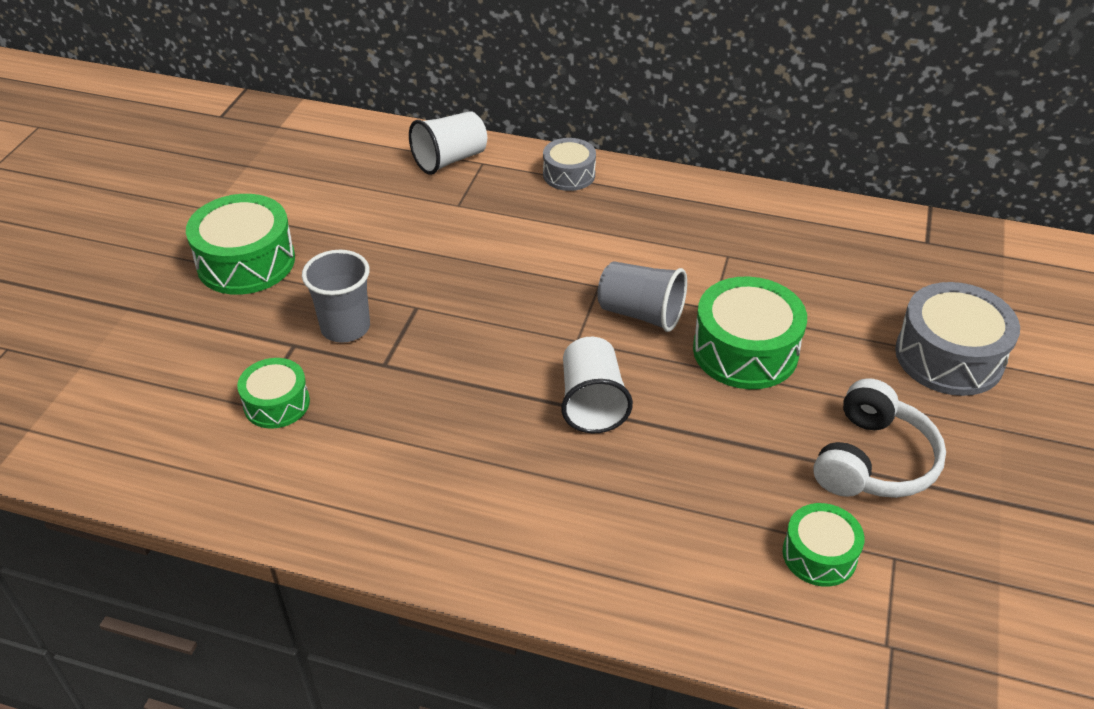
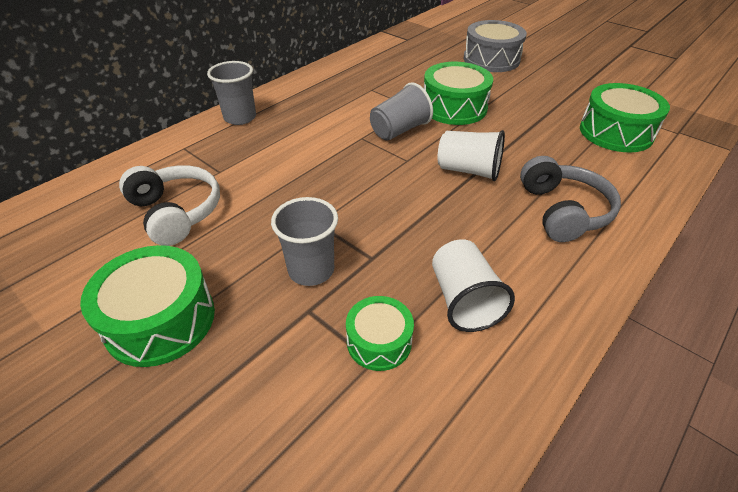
camera: 65 degrees left, 0 degrees up
white cup [409,111,487,175] -> white cup moved to [432,239,515,332]
grey drum [543,138,596,191] -> grey cup [207,61,256,125]
green drum [783,503,864,587] -> green drum [580,83,670,152], size x1.69
white headphones [813,378,946,498] -> white headphones moved to [119,165,220,246]
none -> grey headphones [520,156,621,242]

